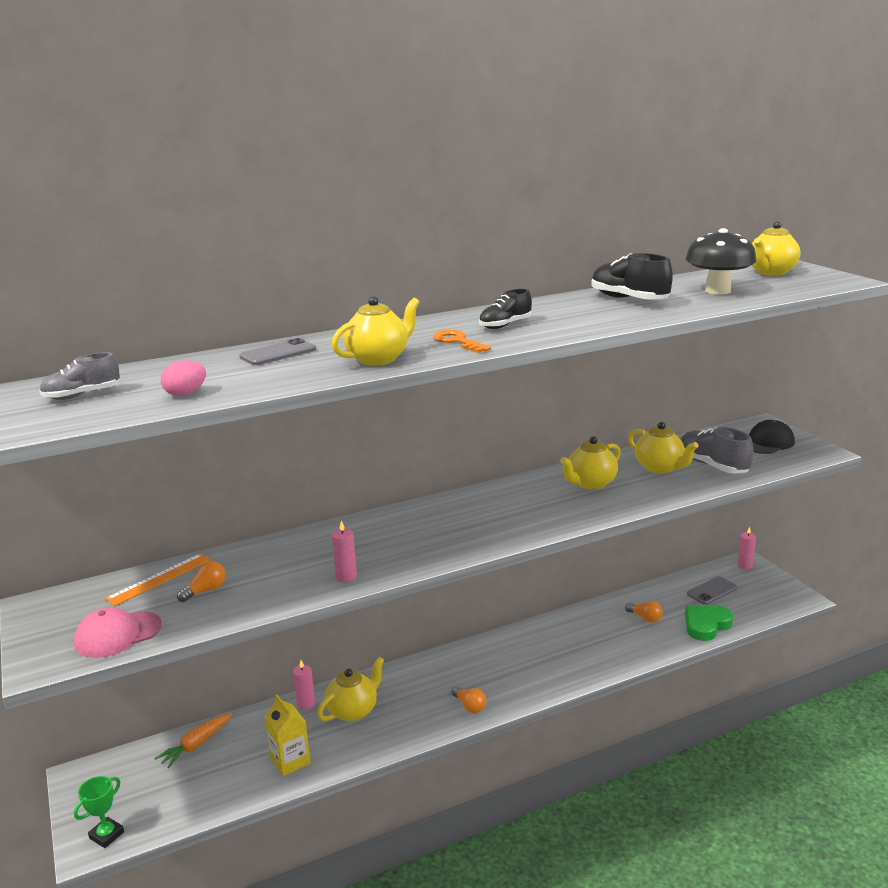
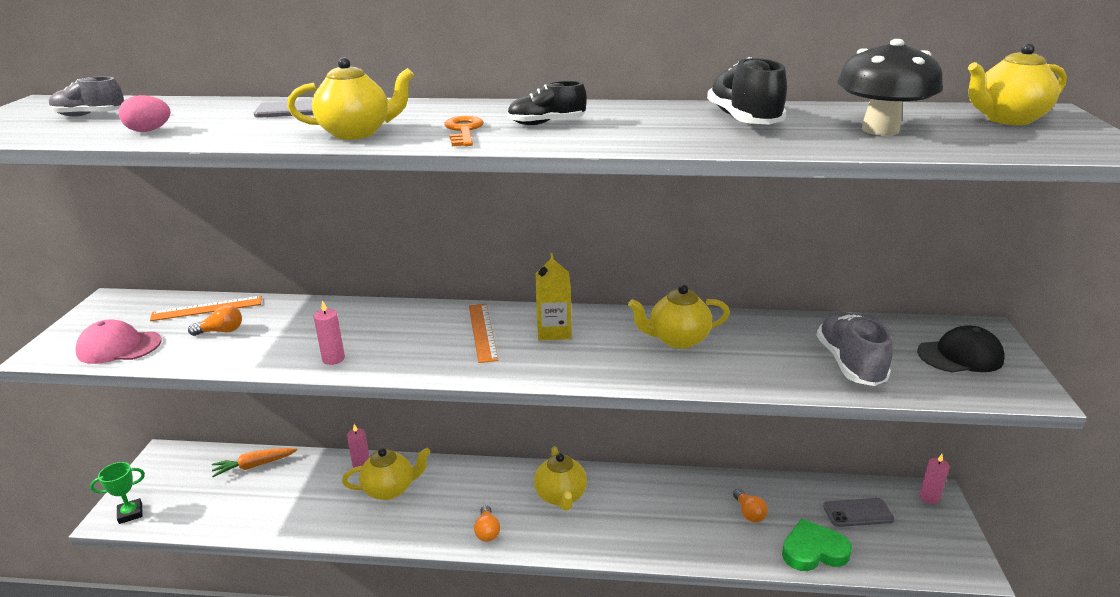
camera: 30 degrees right, 5 degrees up
yellow carton [264,695,311,776] -> yellow carton moved to [535,253,571,340]
yellow teapot [628,422,699,474] -> yellow teapot moved to [534,446,587,511]
none -> orange ruler [469,304,498,363]

